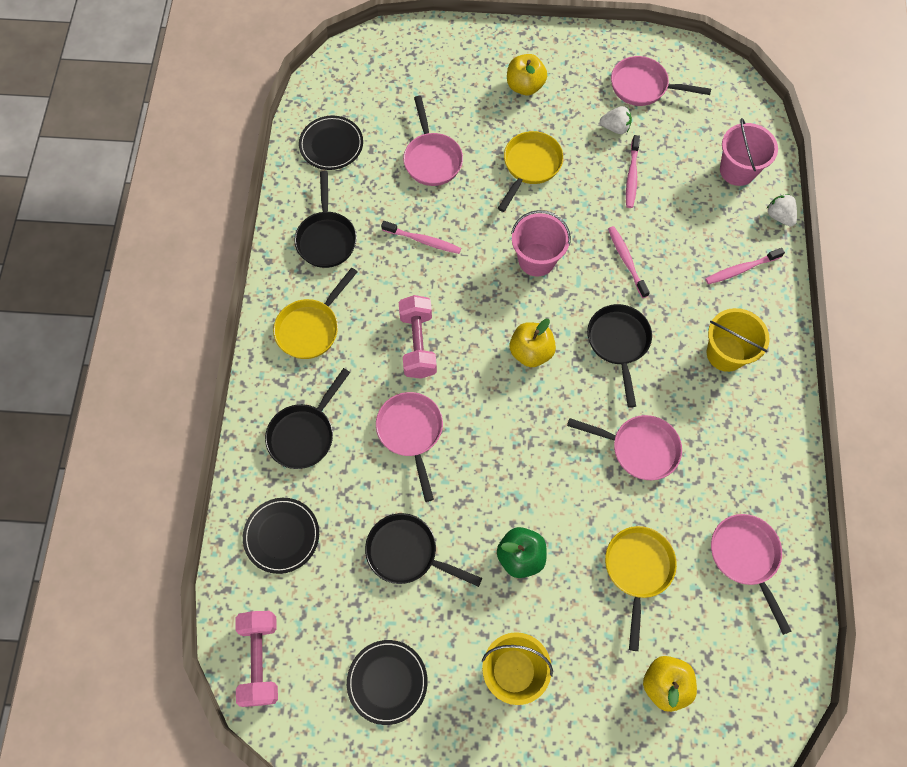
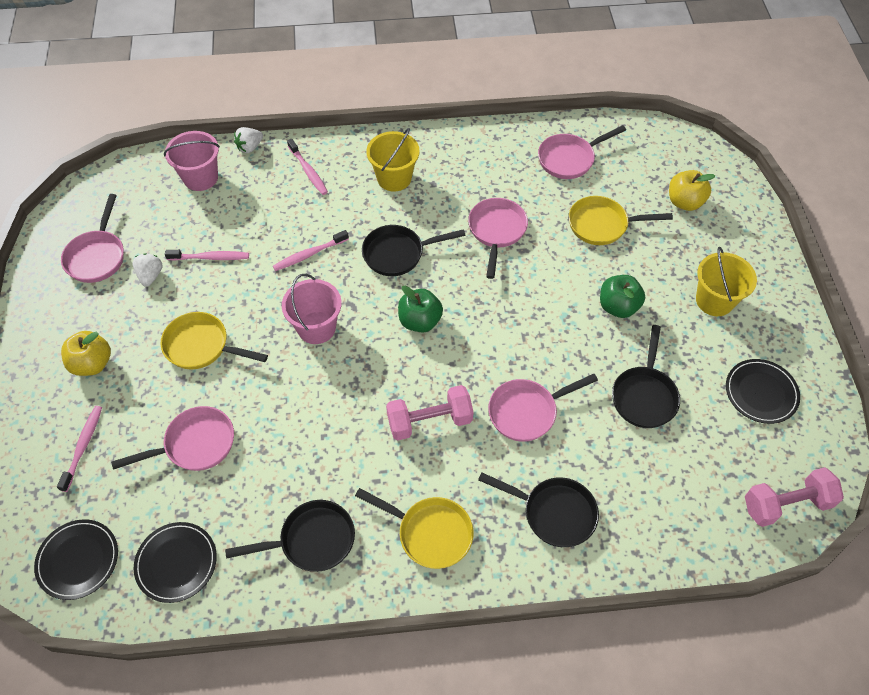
camera: 100 degrees left, 10 degrees down
black plate [243,498,319,574] -> black plate moved to [34,519,118,600]
pink toothbrush [381,221,461,254] -> pink toothbrush moved to [57,406,102,492]
yellow apple [510,319,556,367] -> green apple [398,286,443,332]

